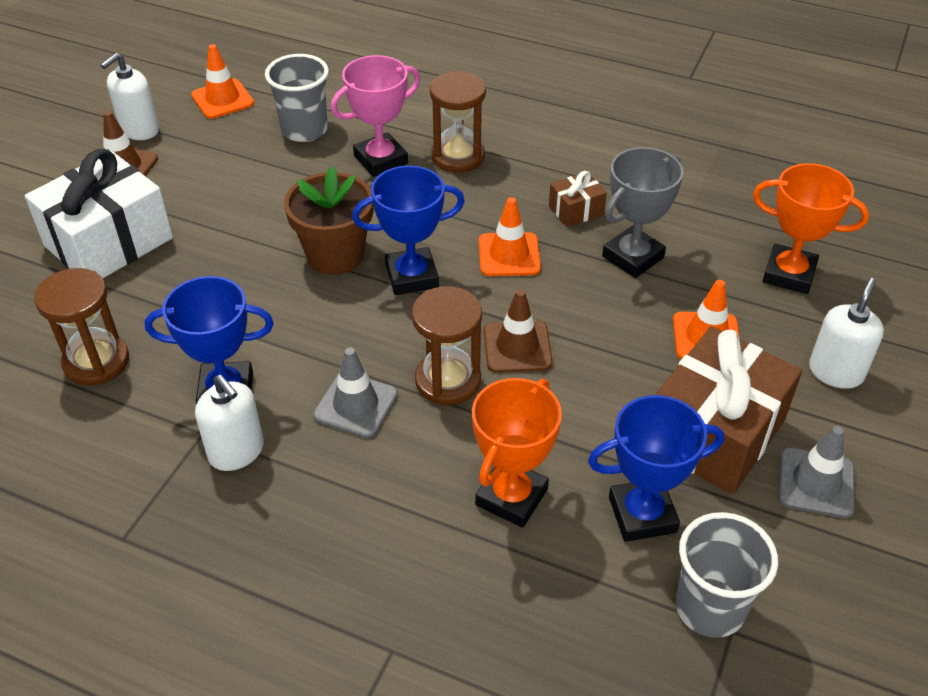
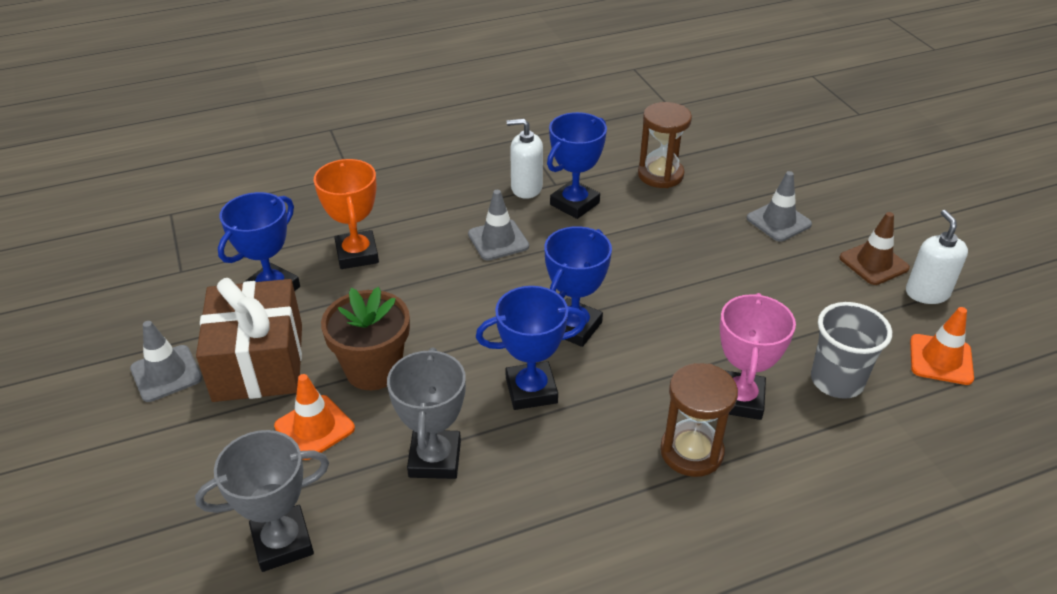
camera: 135 degrees right, 5 degrees down
white gift [25,149,173,278] -> grey traffic cone [747,171,812,242]
brown flower pot [284,166,373,275] -> brown flower pot moved to [321,287,410,390]
brown hourglass [412,286,482,405] -> none
orange traffic cone [479,197,541,276] -> blue trophy [476,286,587,410]
brown traffic cone [484,289,553,373] -> none
brown gift [549,171,607,227] -> none
grey cup [675,512,778,638] -> none
orange trophy [753,163,869,294] -> grey trophy [195,430,329,572]
white soap dispenser [809,278,884,389] -> none

